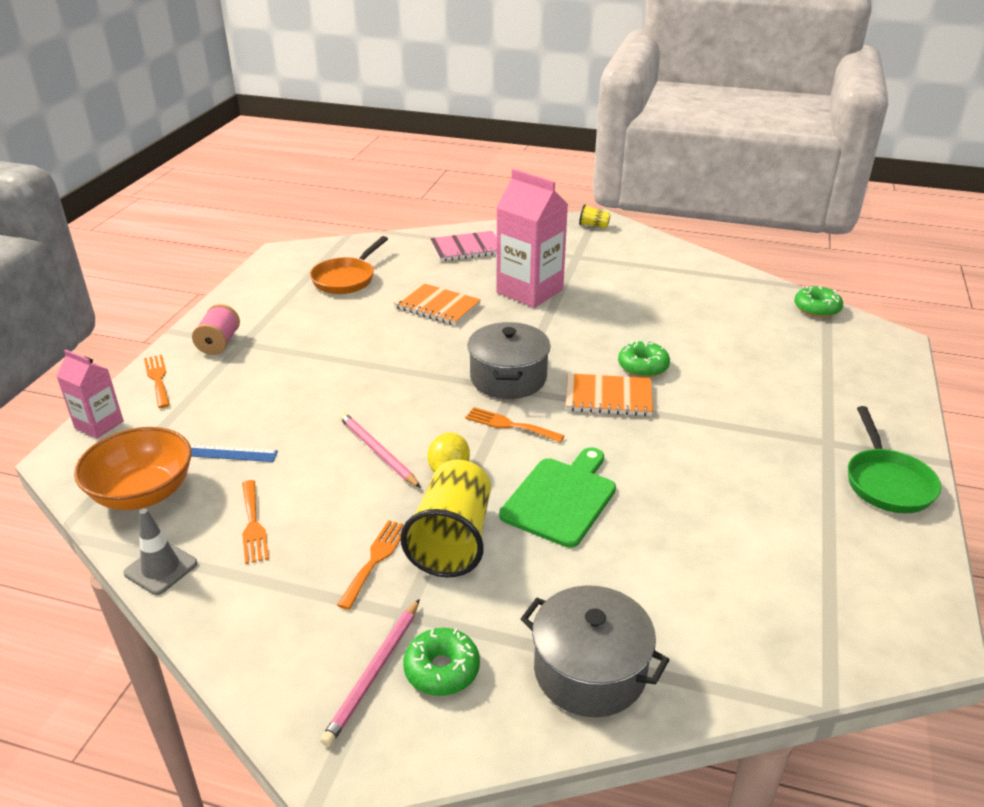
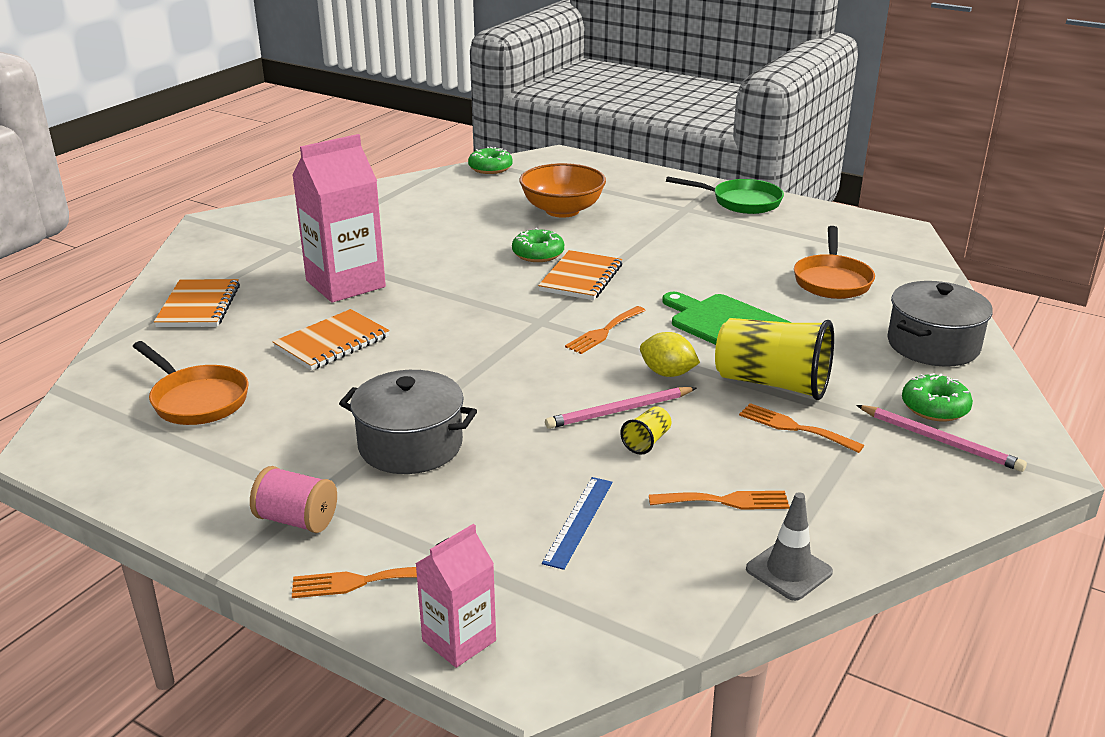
camera: 75 degrees left, 5 degrees down
orange bowl [74,427,192,510] -> orange bowl moved to [519,163,606,218]
pink notebook [430,231,497,261] -> orange notebook [154,279,240,327]
grey pot [467,322,551,399] -> grey pot moved to [339,370,477,474]
yellow cup [579,204,611,228] -> yellow cup moved to [620,406,672,455]
none -> orange pan [794,226,875,299]

